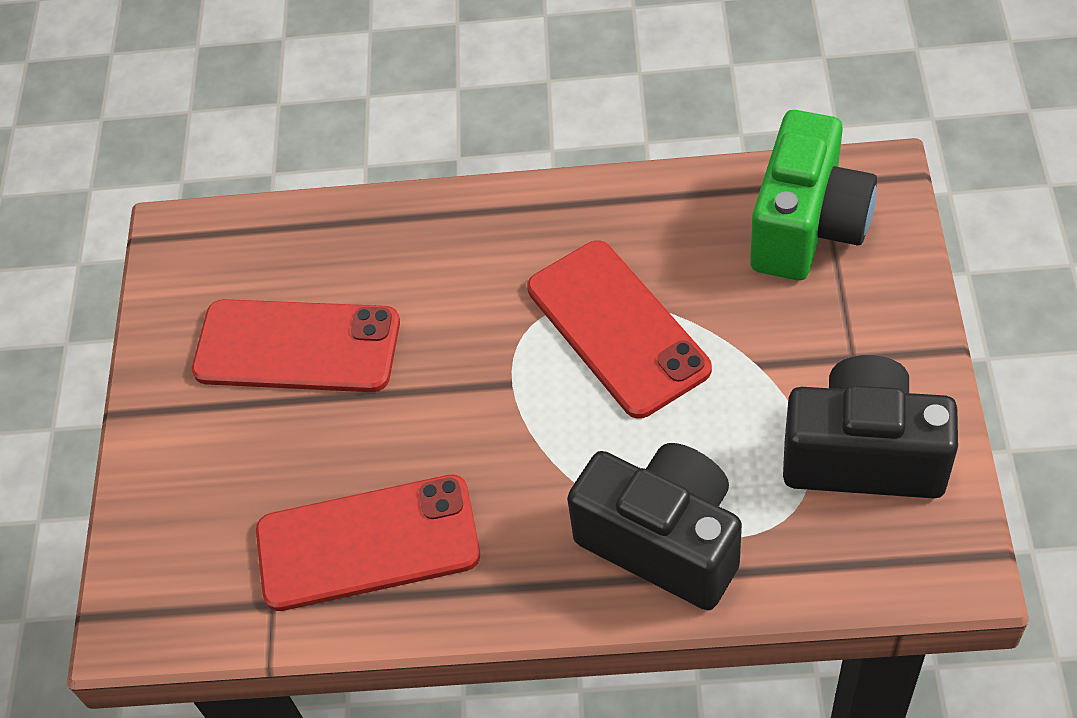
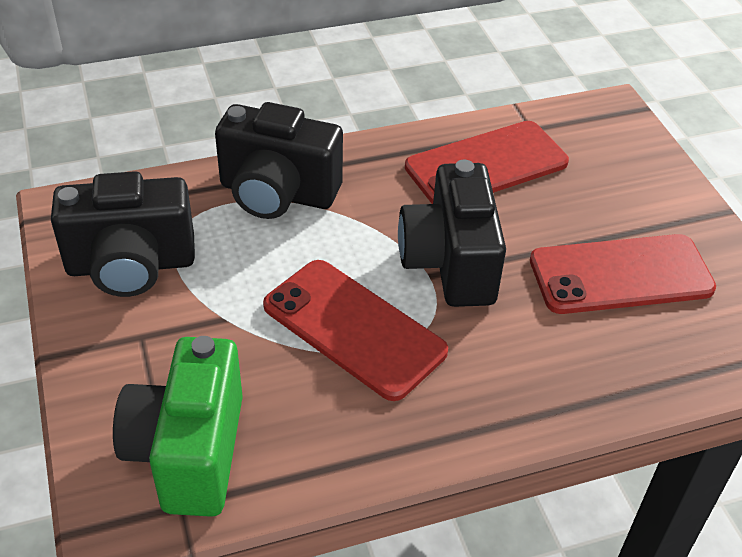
camera: 155 degrees right, 10 degrees down
none -> black camera [398,160,506,307]

